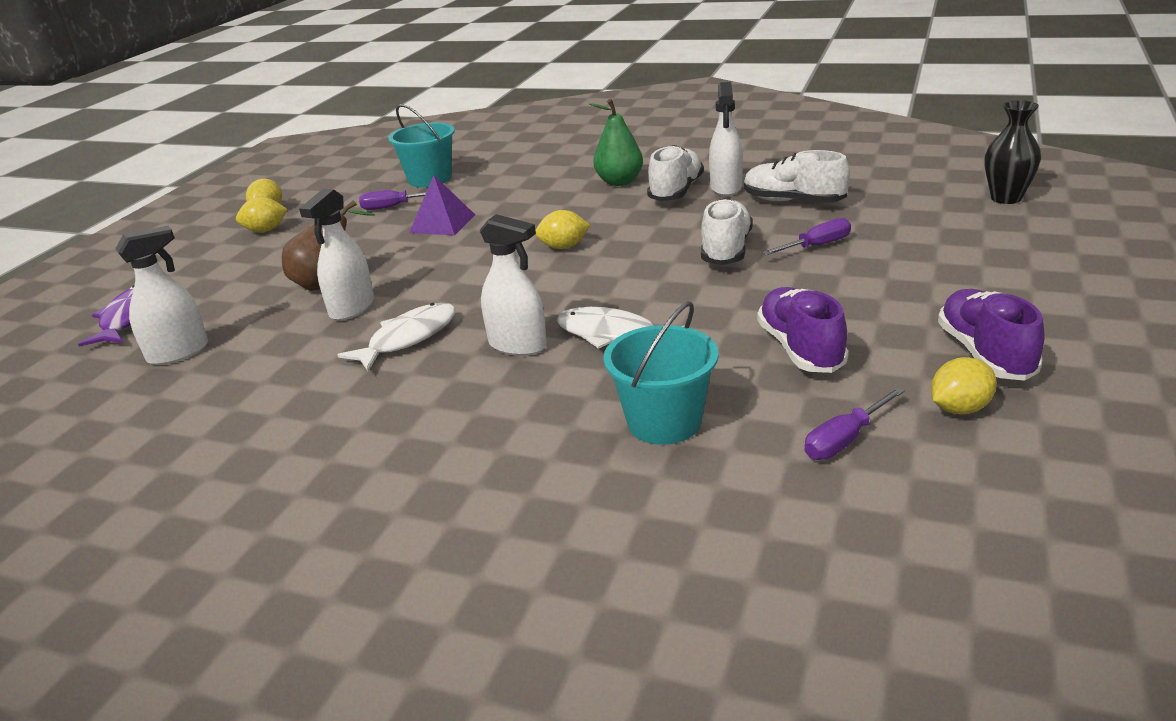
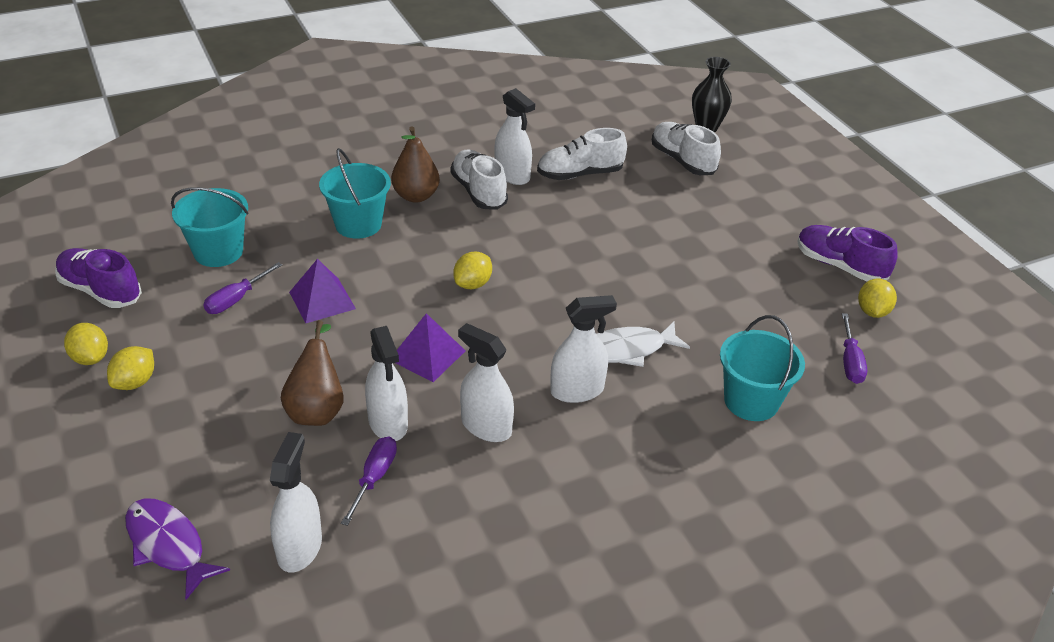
camera: 50 degrees left, 10 degrees up
white fish [337,303,456,371] -> white spray bottle [458,323,514,442]
green pear [589,99,643,186] -> brown pear [391,126,440,203]
white shoe [701,198,753,265] -> white shoe moved to [652,122,721,175]
purple shoe [757,287,849,373] -> purple shoe moved to [55,248,142,308]
purple screwdriver [762,218,851,255] -> purple screwdriver moved to [341,437,397,526]
none -> turquoise bucket [319,148,391,239]
none -> purple pyramid [396,313,465,382]

